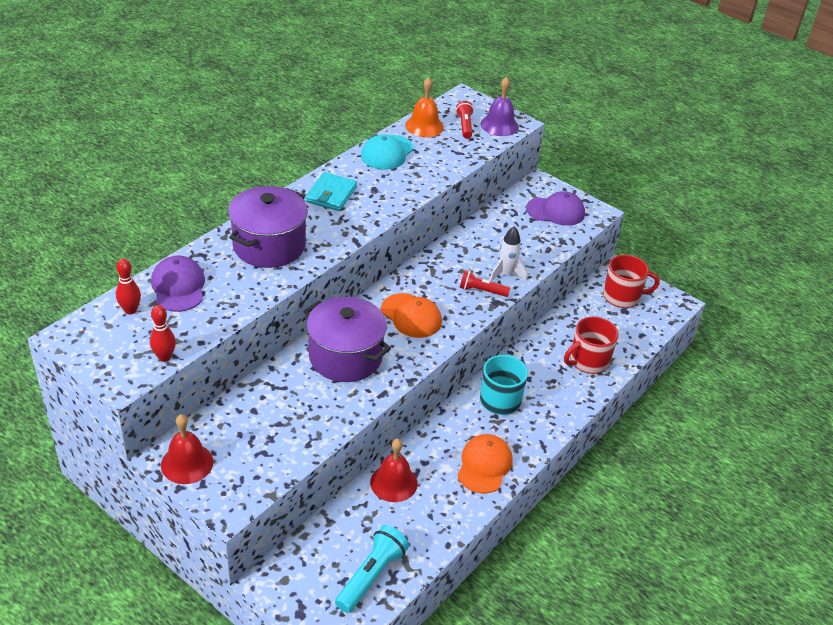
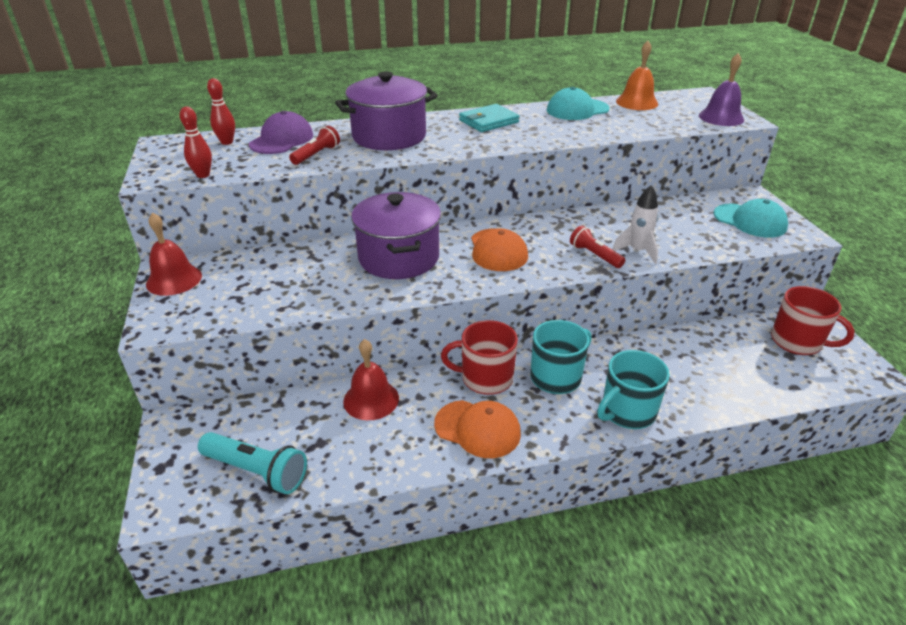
camera: 40 degrees right, 5 degrees down
turquoise flashlight [335,525,409,613] -> turquoise flashlight turned 45 degrees clockwise [198,432,307,494]
red flashlight [456,101,474,139] -> red flashlight moved to [289,126,340,165]
orange cap [457,434,513,493] -> orange cap turned 60 degrees clockwise [434,400,521,458]
purple cap [526,191,585,226] -> turquoise cap [714,199,788,238]
red mug [564,317,618,374] -> red mug moved to [441,320,518,395]
none -> turquoise mug [597,350,670,429]

